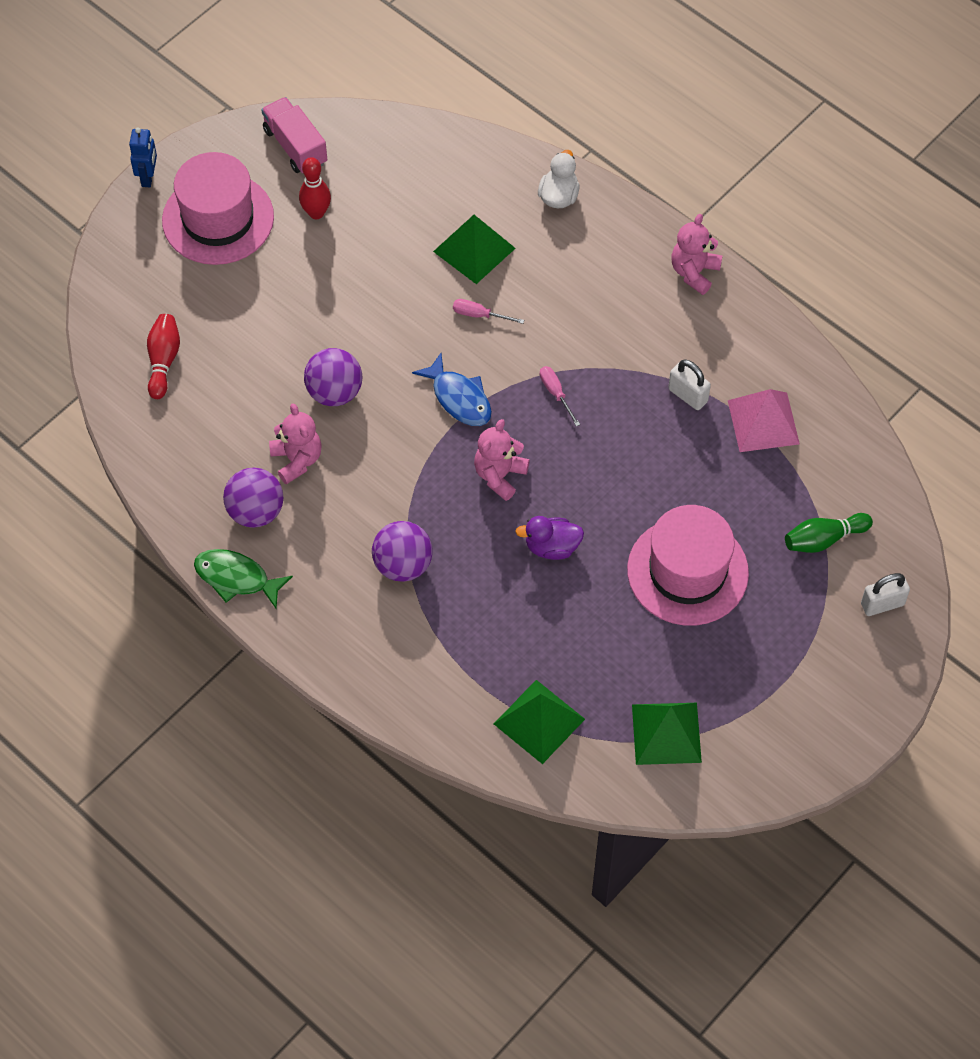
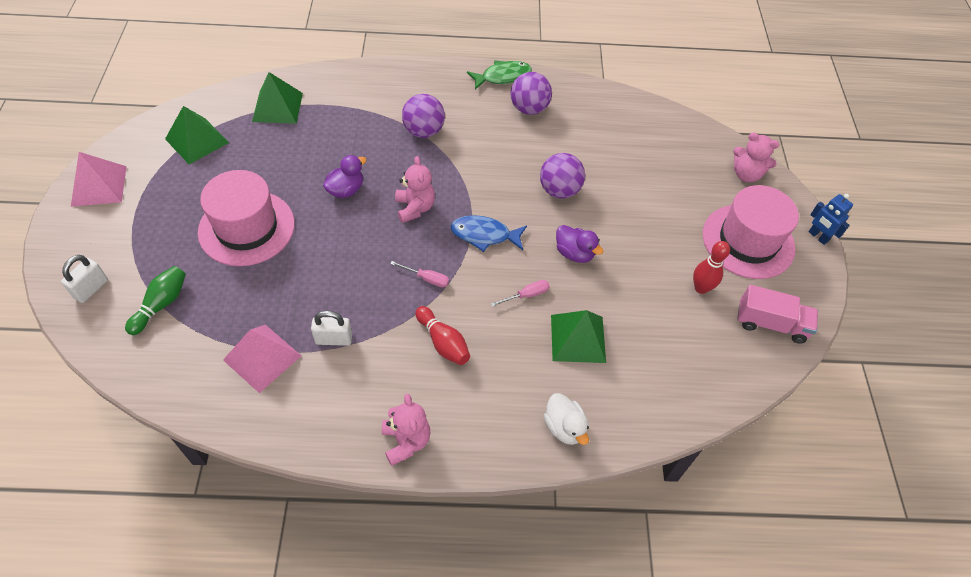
camera: 135 degrees right, 5 degrees down
red bowling pin [147,314,180,399] -> red bowling pin moved to [415,306,470,365]
pink teddy bear [269,403,322,484] -> pink teddy bear moved to [733,132,780,182]
none -> pink pyramid [71,152,127,207]
none -> purple duck [556,225,603,263]

